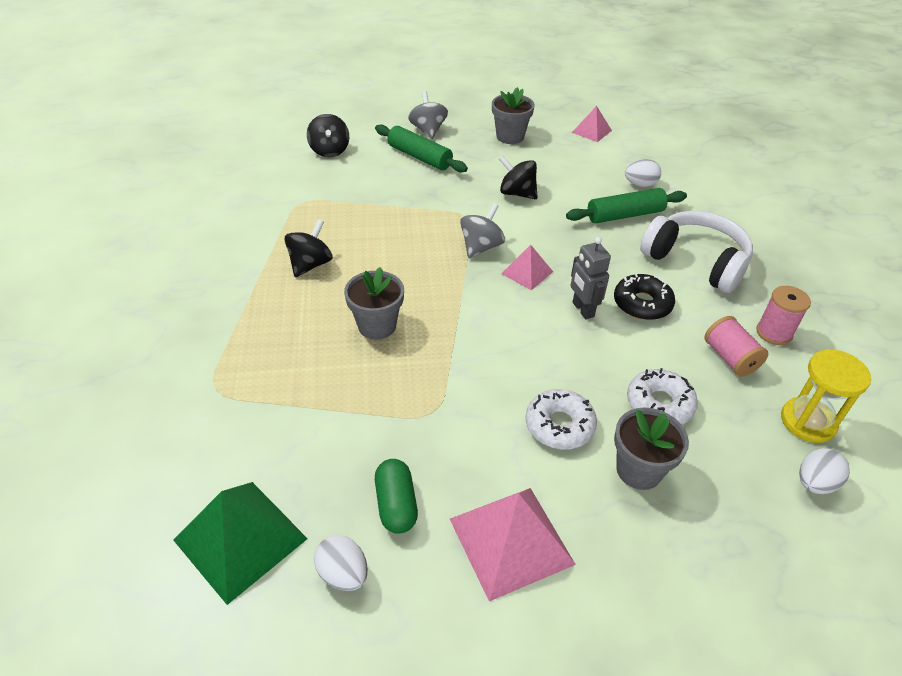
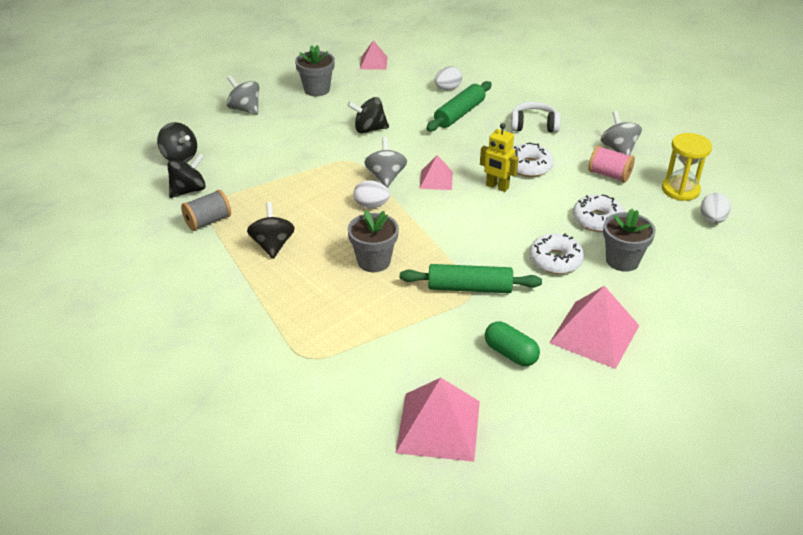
camera: 35 degrees left, 5 degrees down
green pyramid [173,482,308,605] -> pink pyramid [396,378,480,462]
white egg [314,535,368,591] -> white egg moved to [353,180,390,208]
green rolling pin [375,124,468,173] -> green rolling pin moved to [400,264,542,293]
grey robot [570,237,611,319] -> yellow robot [480,123,519,192]
black donut [614,273,675,320] -> white donut [512,143,554,177]
white headphones [640,211,753,293] -> white headphones [511,102,561,133], size x0.61
pink spool [756,286,811,345] -> grey spinning top [601,111,642,155]
none -> black spinning top [167,153,206,198]
none -> grey spool [181,190,231,231]

